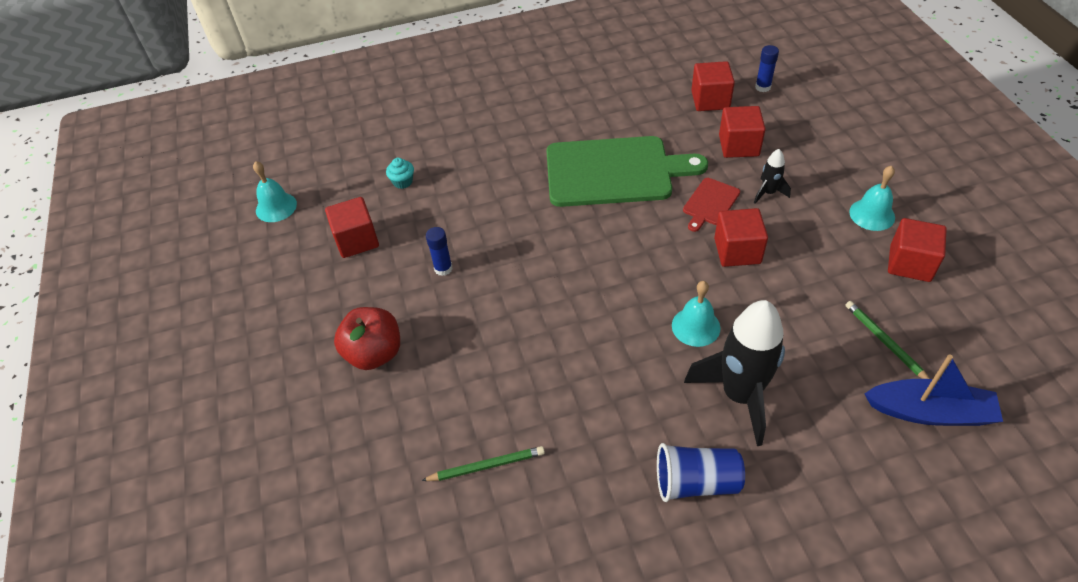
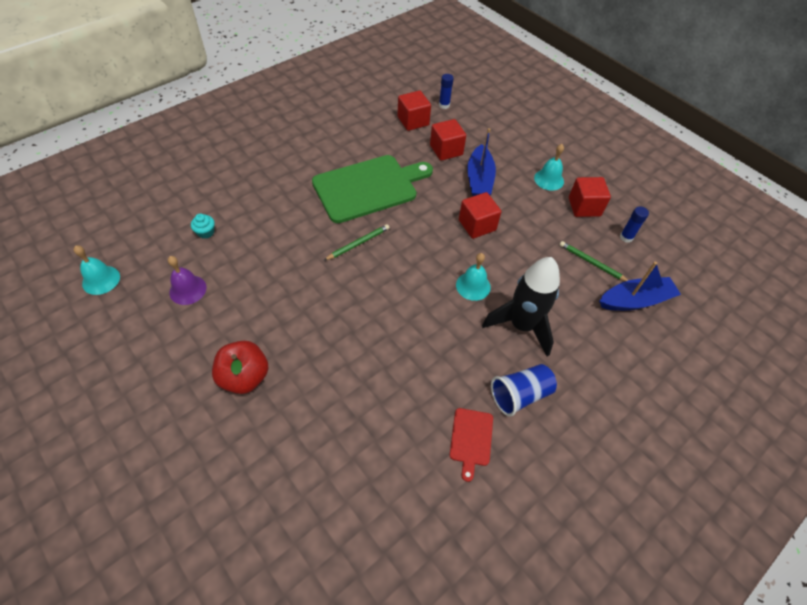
camera: 30 degrees left, 5 degrees up
red cube [325,197,379,258] -> purple bell [168,256,207,305]
green pencil [421,446,545,481] -> green pencil moved to [323,224,390,261]
blue glue stick [426,227,452,276] -> blue glue stick moved to [620,206,649,243]
red cutting board [683,178,740,232] -> red cutting board moved to [450,408,493,482]
black rocket [754,149,791,204] -> blue boat [467,128,496,196]

